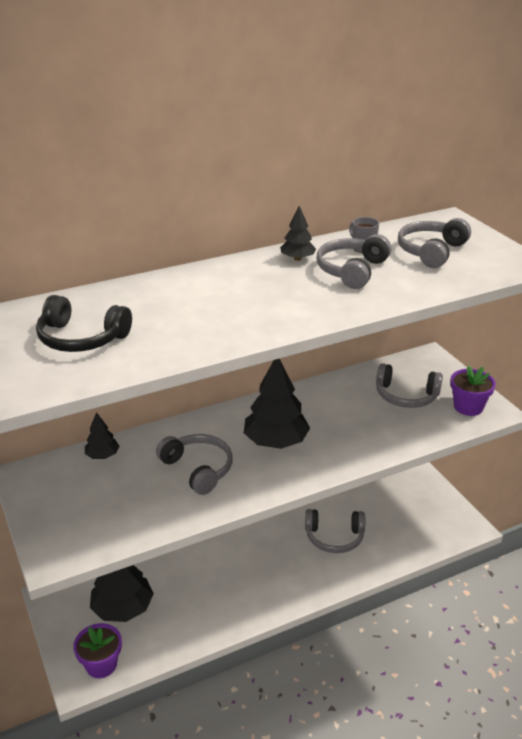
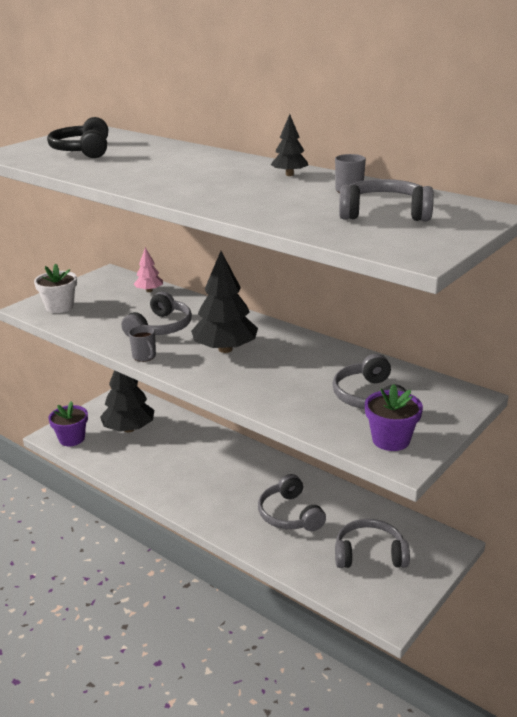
camera: 65 degrees right, 5 degrees down
black tree [85,412,119,459] -> pink tree [134,247,163,292]
grey headphones [317,234,391,289] -> grey headphones moved to [335,519,410,568]
none -> white flower pot [34,263,77,313]
none -> grey mug [129,326,156,362]

